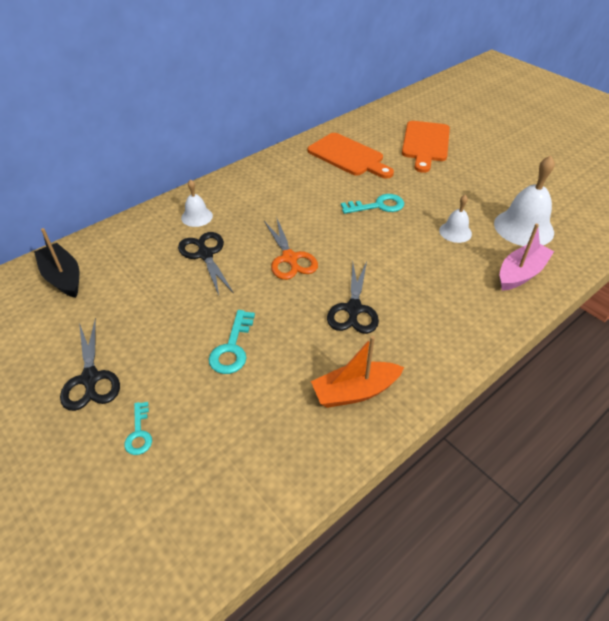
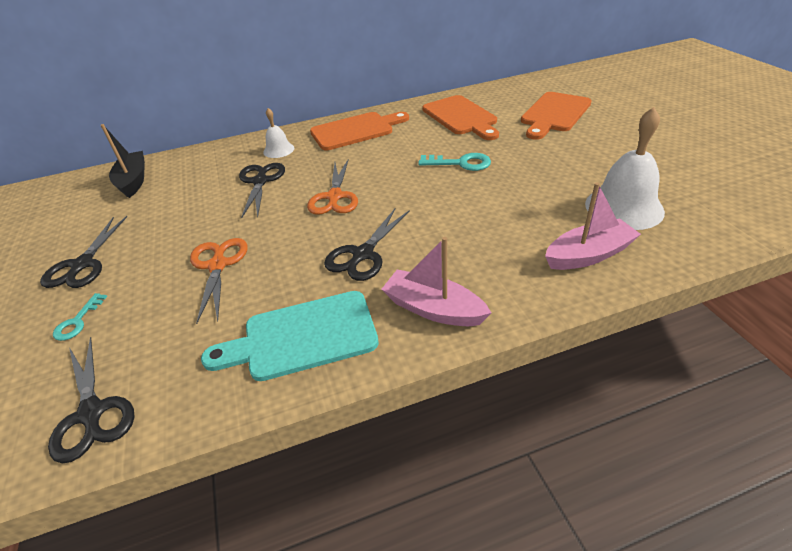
camera: 25 degrees right, 5 degrees down
turquoise key [209,310,255,374] -> orange scissors [190,238,248,324]
orange boat [311,336,404,408] -> turquoise cutting board [201,291,379,381]
white bell [439,195,472,243] -> none
none -> black scissors [48,337,135,463]
none -> orange cutting board [310,112,409,150]
none -> pink boat [381,237,491,326]

